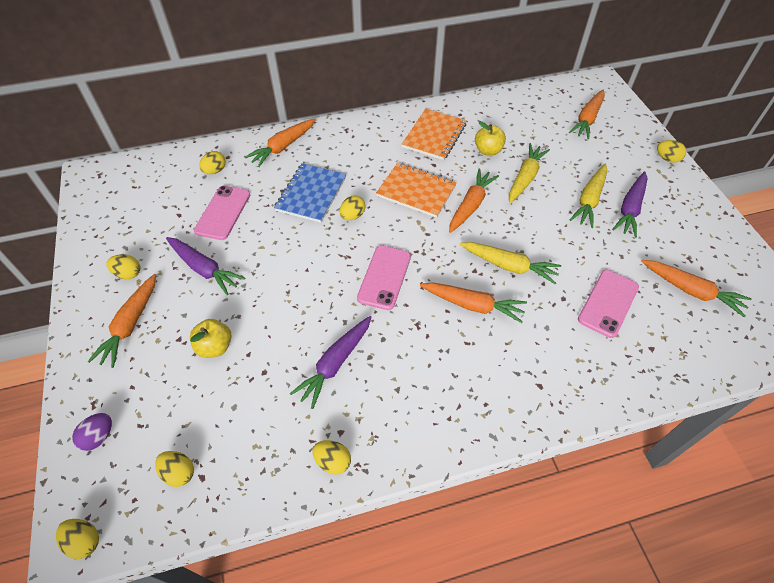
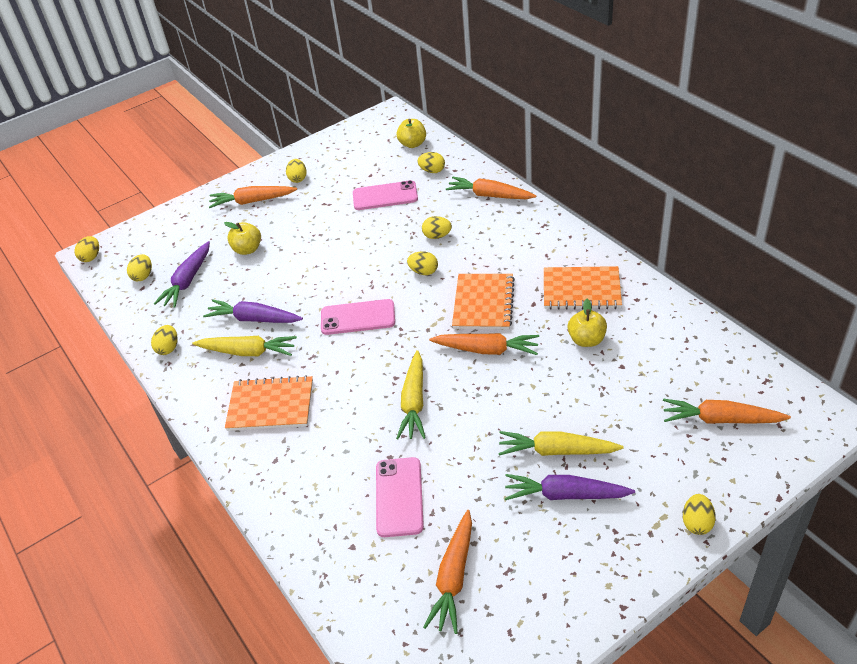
camera: 75 degrees right, 10 degrees down
purple egg [72,413,112,451] -> none
purple carrot [166,237,245,295] -> purple carrot moved to [154,241,210,308]
blue notebook [274,163,346,223] -> yellow egg [422,216,452,239]
orange carrot [420,282,527,323] -> none
yellow carrot [509,143,550,203] -> yellow carrot moved to [192,336,297,356]
pink phone [578,270,639,338] -> pink phone turned 75 degrees clockwise [376,457,424,537]
none -> orange notebook [225,375,313,431]
none -> yellow apple [397,119,426,148]

